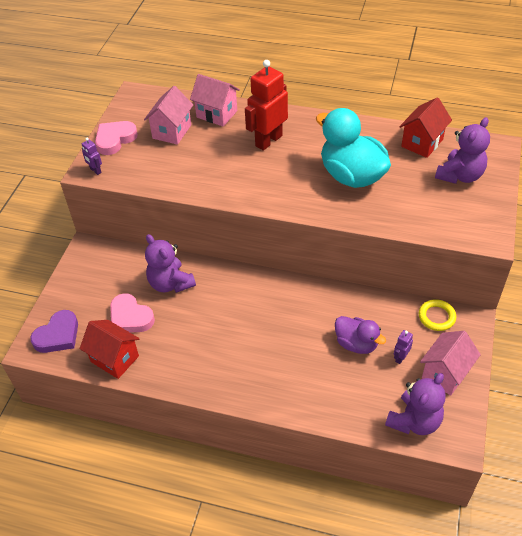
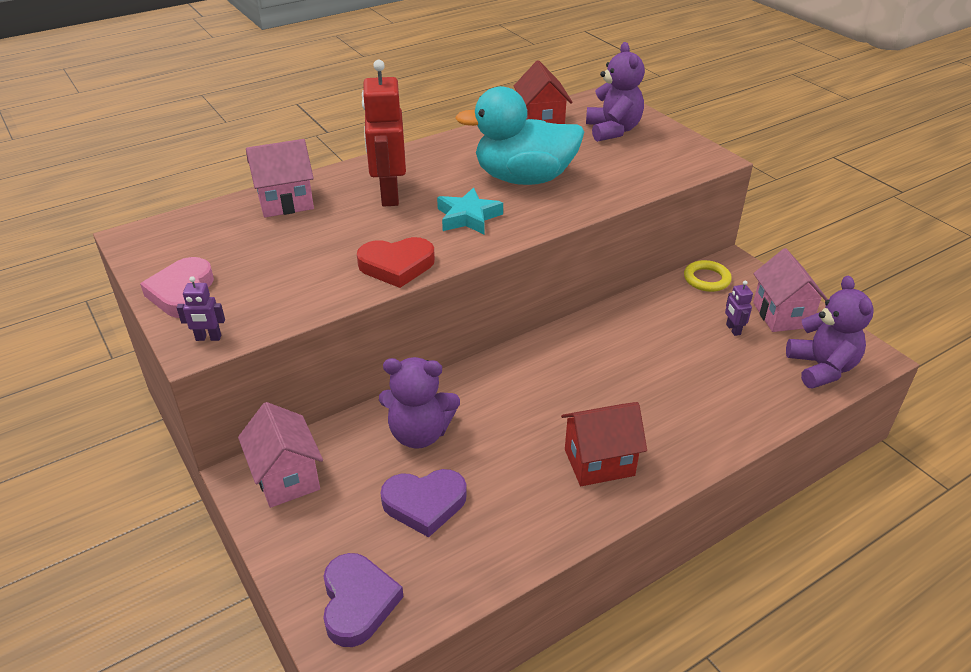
camera: 50 degrees left, 10 degrees down
red house [80,320,140,379] -> red house moved to [561,402,647,486]
pink heart [110,293,155,332] -> purple heart [380,469,467,537]
pink house [144,86,193,145] -> pink house moved to [238,402,323,508]
purple duck [335,316,386,354] -> none
none -> red heart [357,237,435,288]
none -> turquoise star [437,187,503,235]

